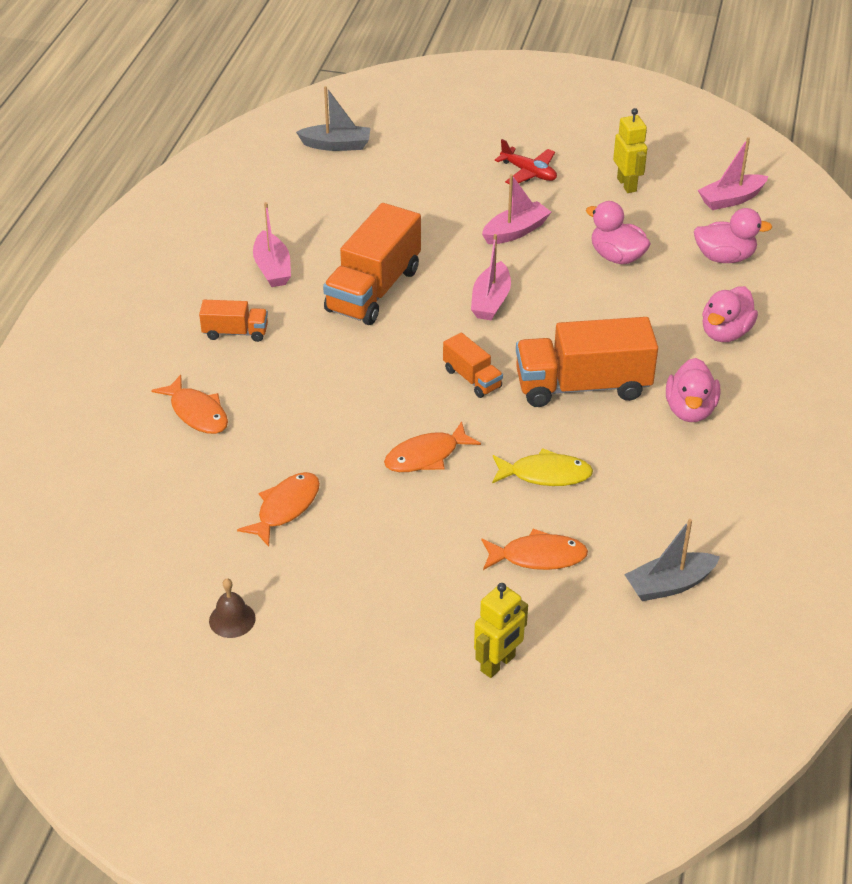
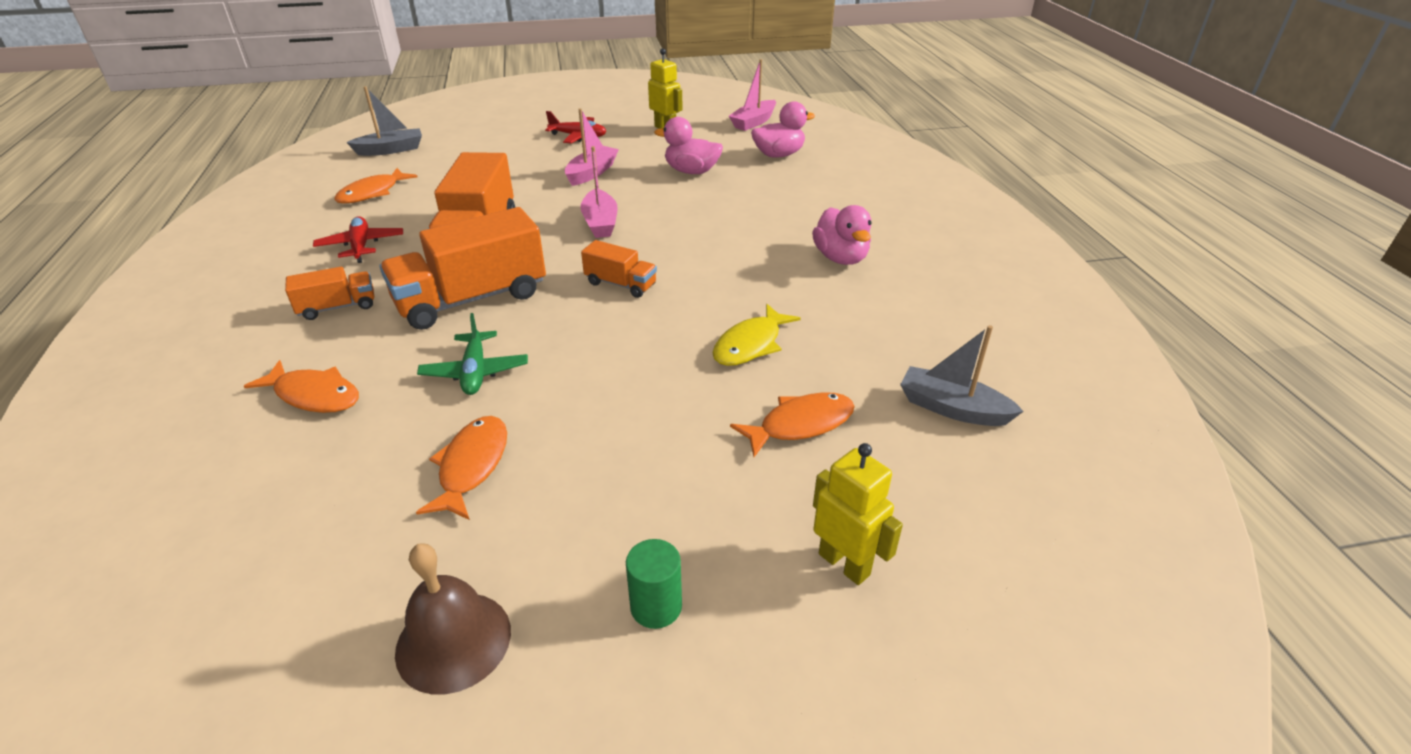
camera: 25 degrees left, 5 degrees down
brown bell [209,578,256,638] -> brown bell [395,543,511,695], size x1.58
pink boat [253,202,291,287] -> red plane [313,216,403,263]
orange fish [384,421,481,472] -> orange fish moved to [334,168,417,203]
yellow robot [474,583,528,678] -> yellow robot turned 60 degrees counterclockwise [813,443,903,585]
yellow fish [492,448,593,486] -> yellow fish turned 150 degrees clockwise [713,304,801,366]
orange truck [516,317,658,407] -> orange truck moved to [379,207,546,330]
grey boat [624,519,720,601] -> grey boat turned 75 degrees clockwise [900,325,1024,426]
pink duck [702,286,758,342] -> none
none -> green plane [417,313,528,395]
none -> green cylinder [626,539,682,629]

